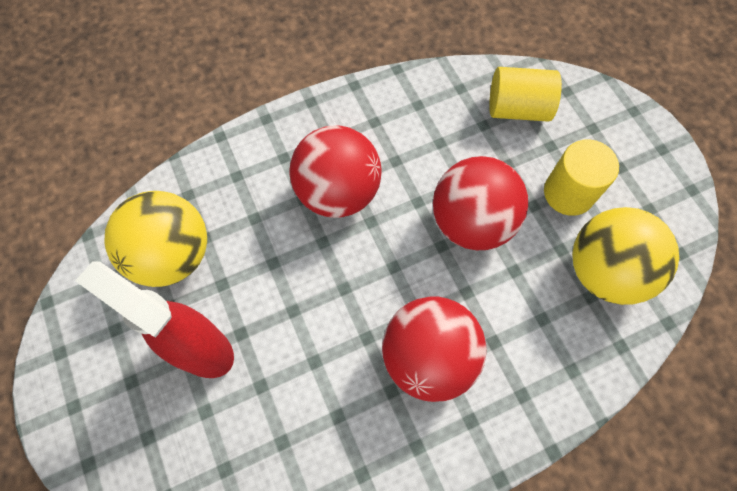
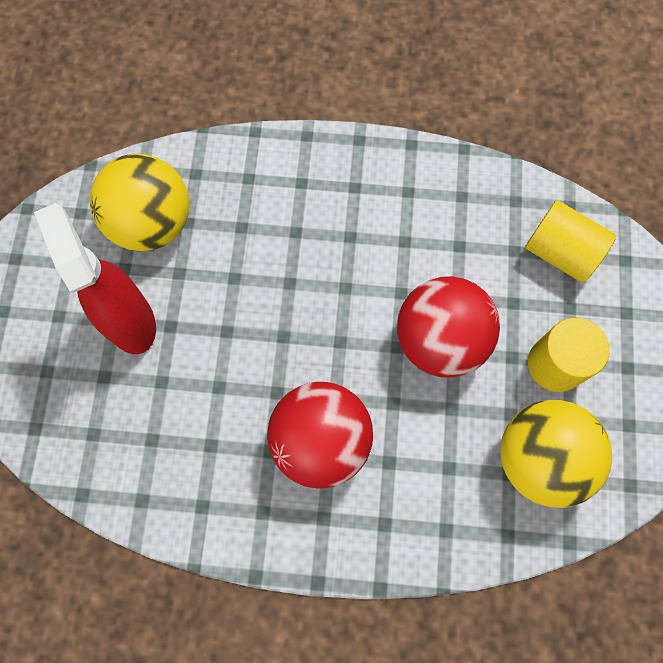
camera: 30 degrees right, 5 degrees up
red ball [290,126,381,218] -> none

